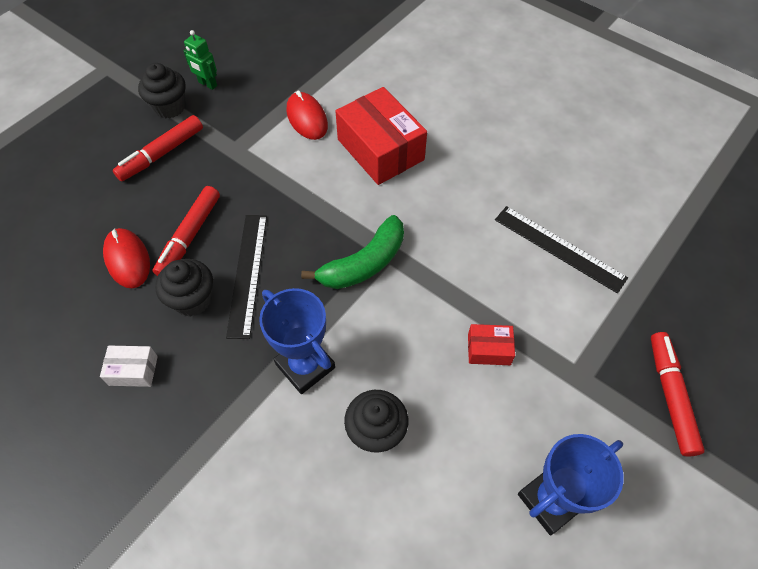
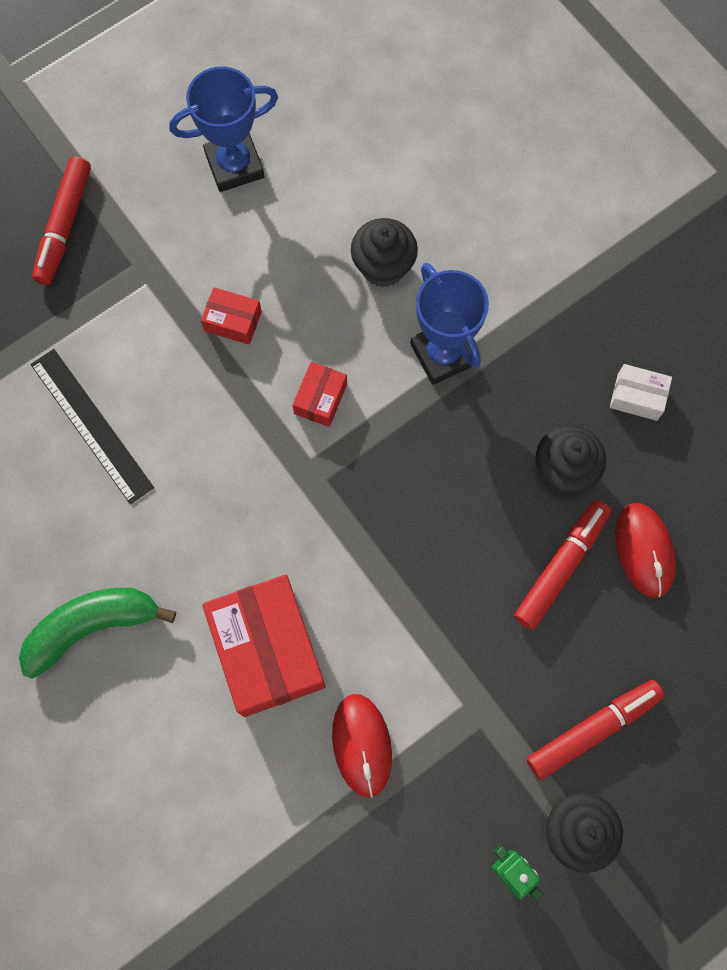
camera: 165 degrees left, 15 degrees up
black ruler [226,215,267,339] -> none
green banana [301,215,404,289] -> green banana moved to [19,588,176,679]
none -> red box [293,362,347,427]

